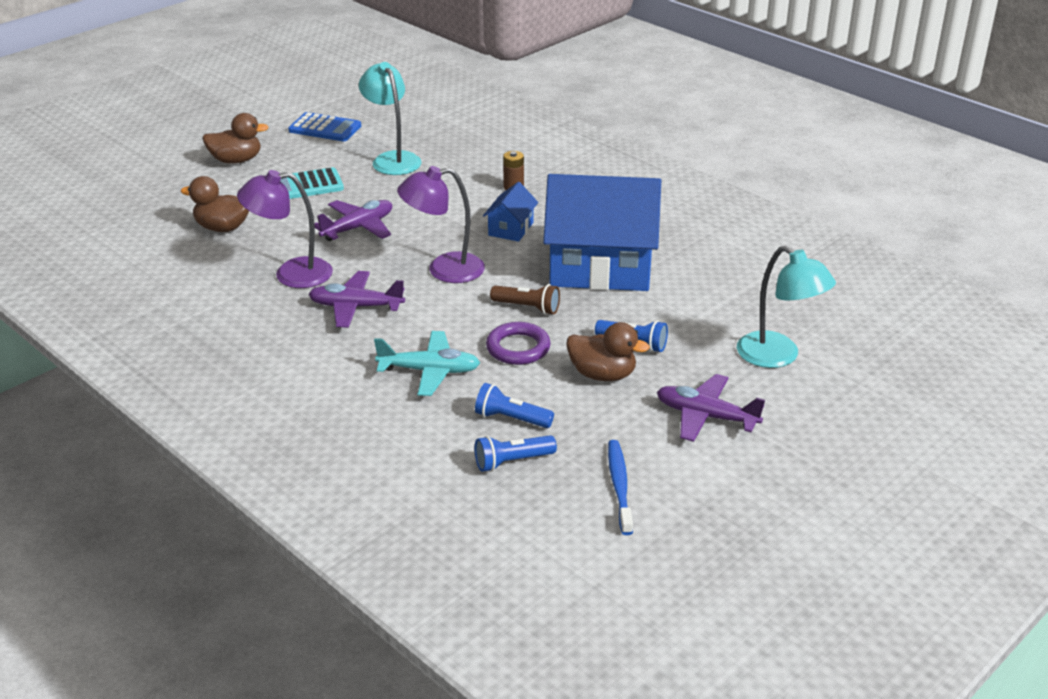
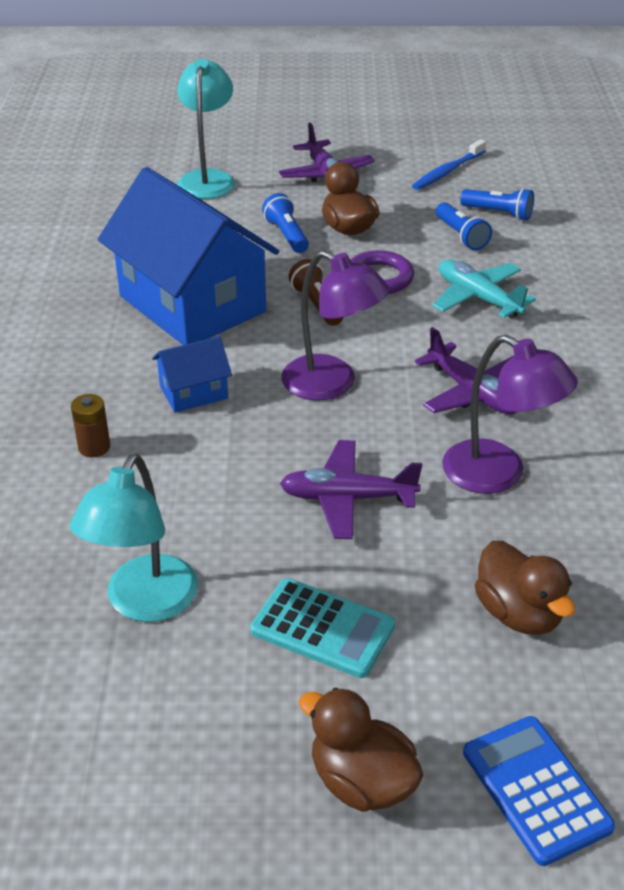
camera: 135 degrees left, 5 degrees up
blue calculator [288,112,361,142] -> blue calculator moved to [463,716,615,866]

